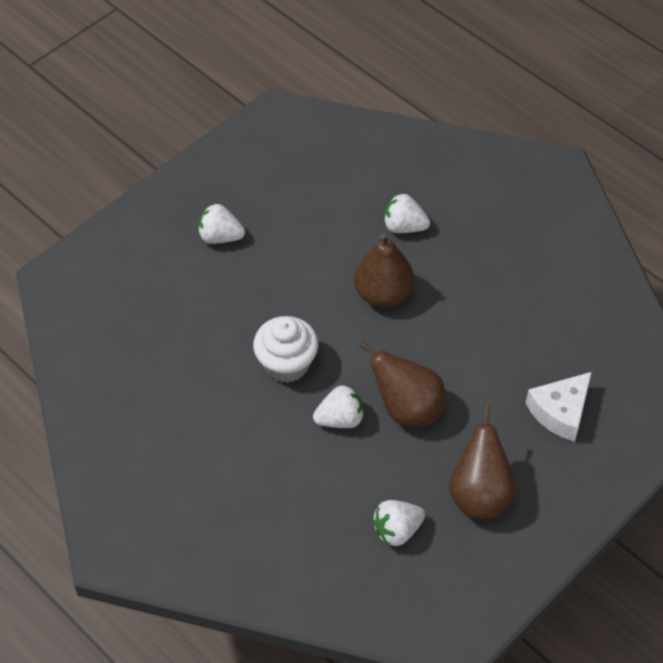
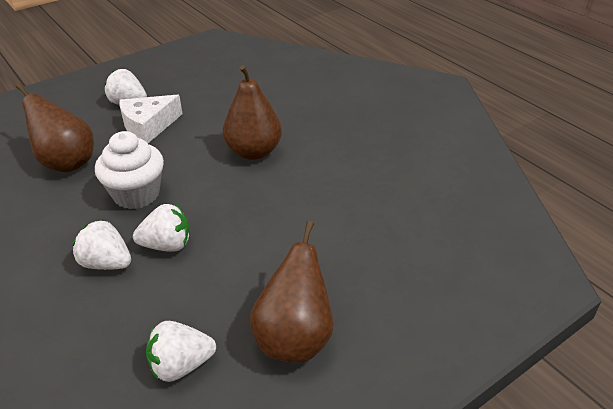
camera: 10 degrees right, 15 degrees down
brown pear [359,342,446,427] -> brown pear moved to [16,83,94,172]
white strawberry [384,193,430,233] -> white strawberry moved to [73,220,131,270]
white cheese [526,372,592,442] -> white cheese moved to [119,95,182,143]

